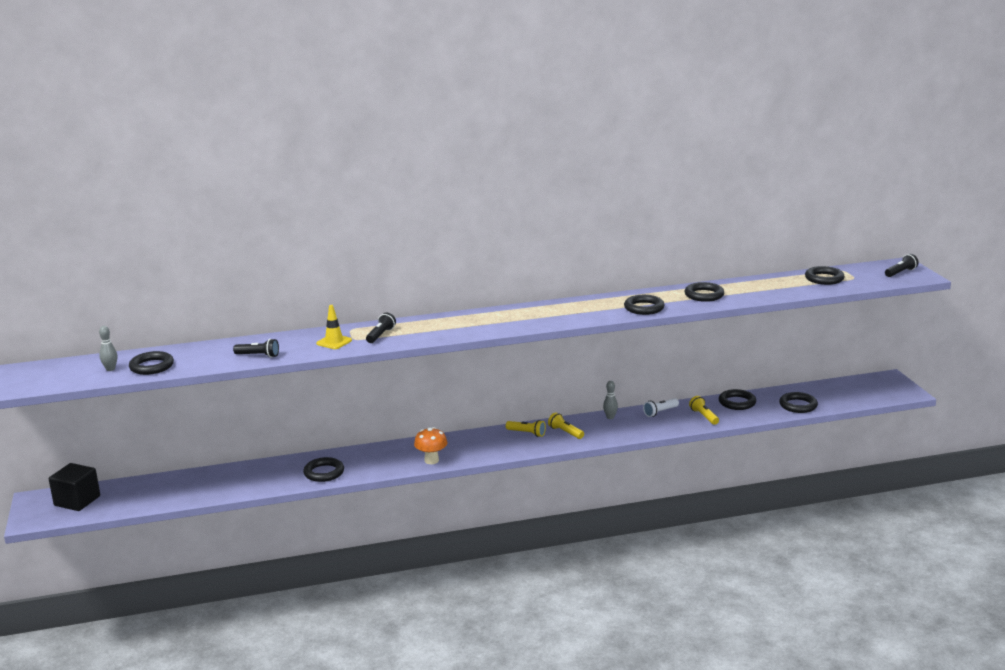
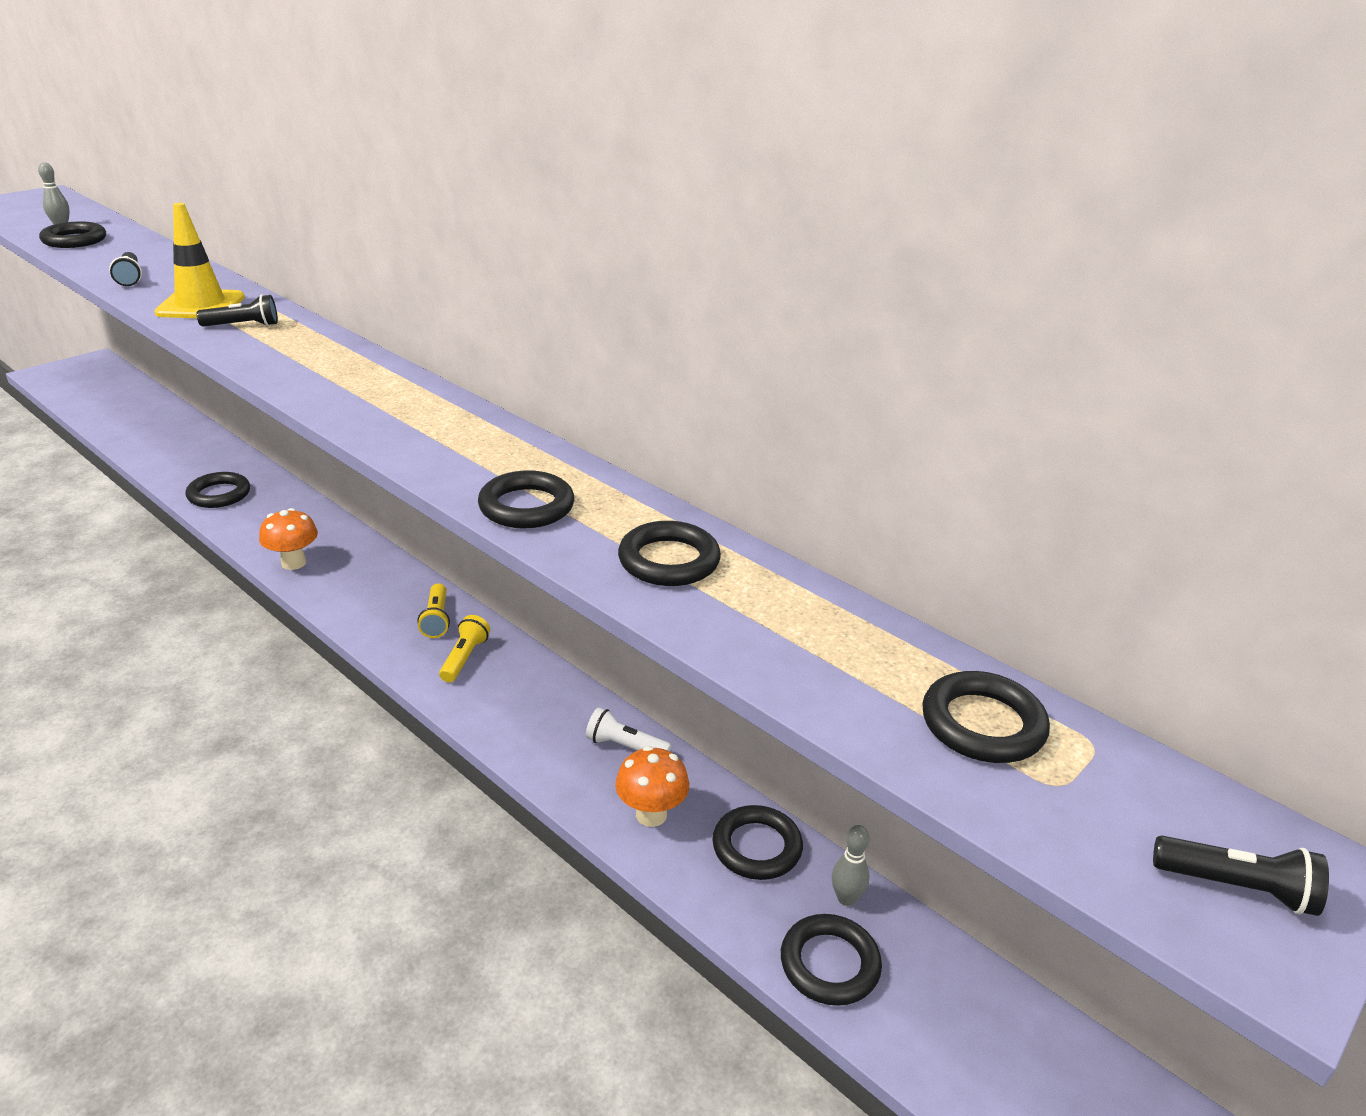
camera: 55 degrees right, 10 degrees up
black cube [49,463,100,511] -> none
yellow traffic cone [316,305,352,349] -> yellow traffic cone [154,203,245,318], size x1.55
grey bowling pin [603,381,618,419] -> grey bowling pin moved to [832,825,870,906]
yellow flashlight [689,396,719,425] -> orange mushroom [615,746,689,827]

